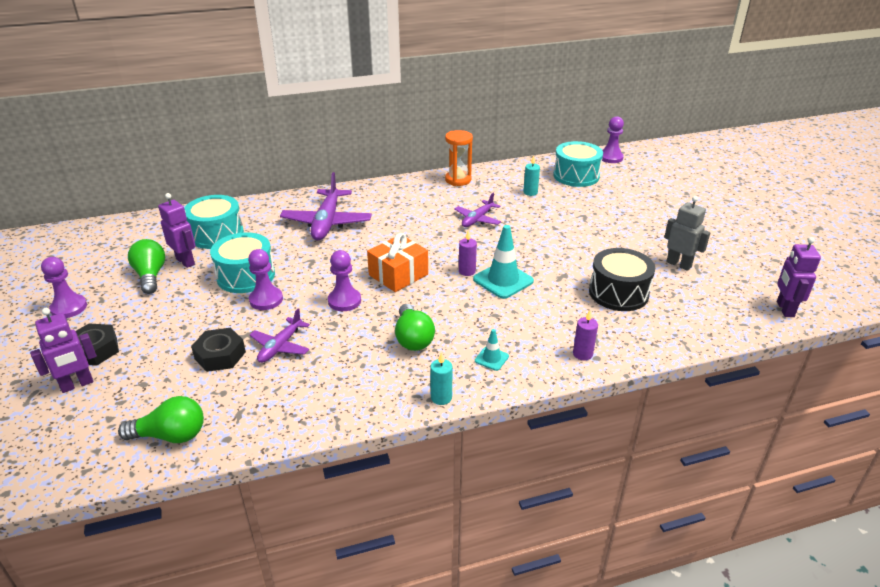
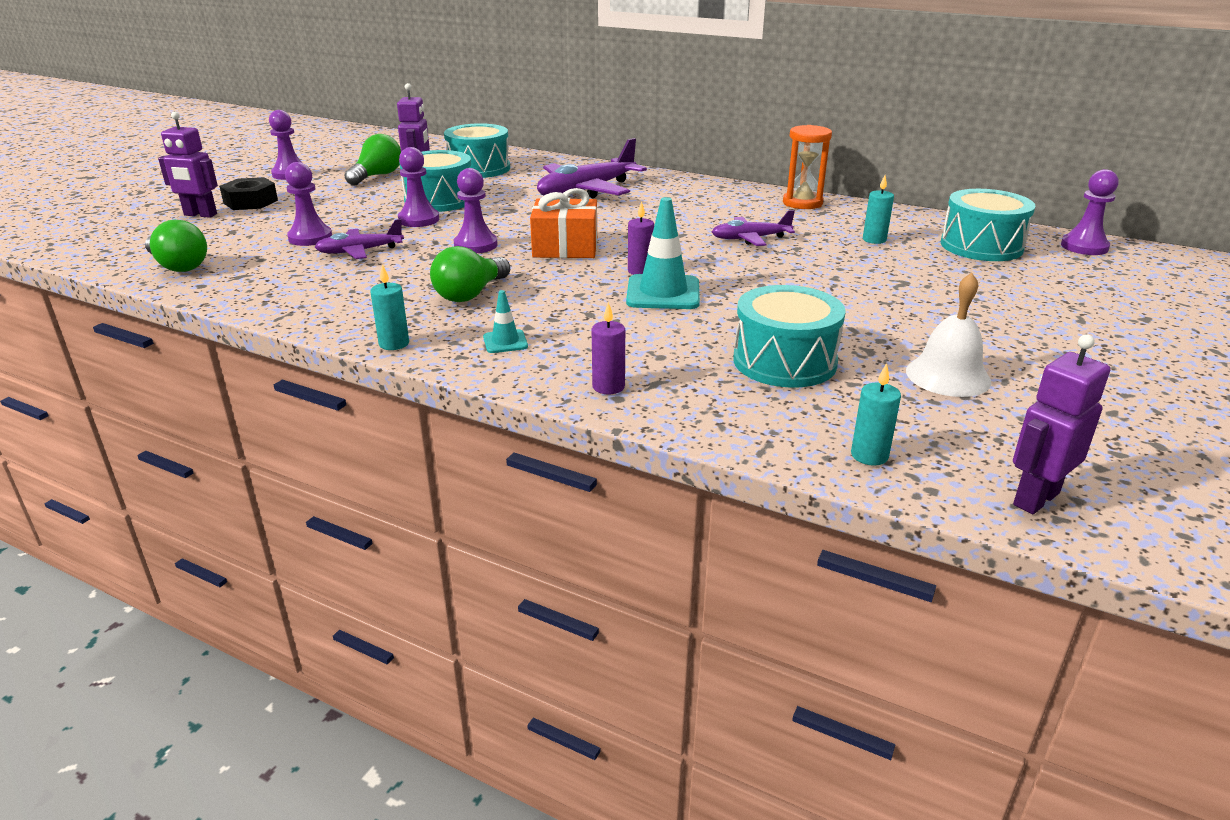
camera: 45 degrees right, 5 degrees down
black nut [191,328,246,372] -> purple pawn [285,162,332,246]
black drum [589,248,655,311] -> turquoise drum [733,285,846,388]
grey robot [664,196,710,271] -> white bell [906,273,991,397]
none -> turquoise candle [851,363,901,466]

